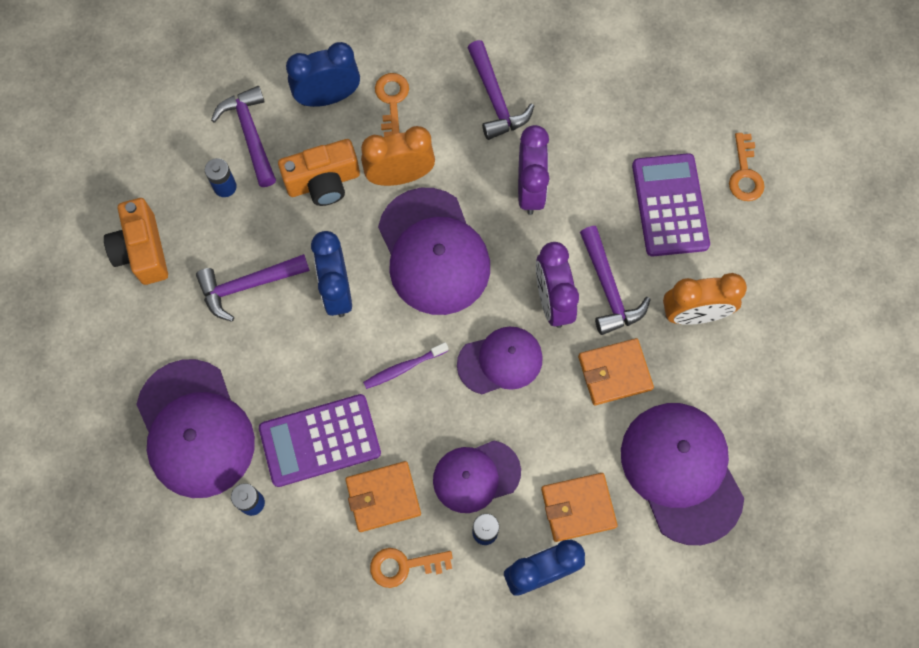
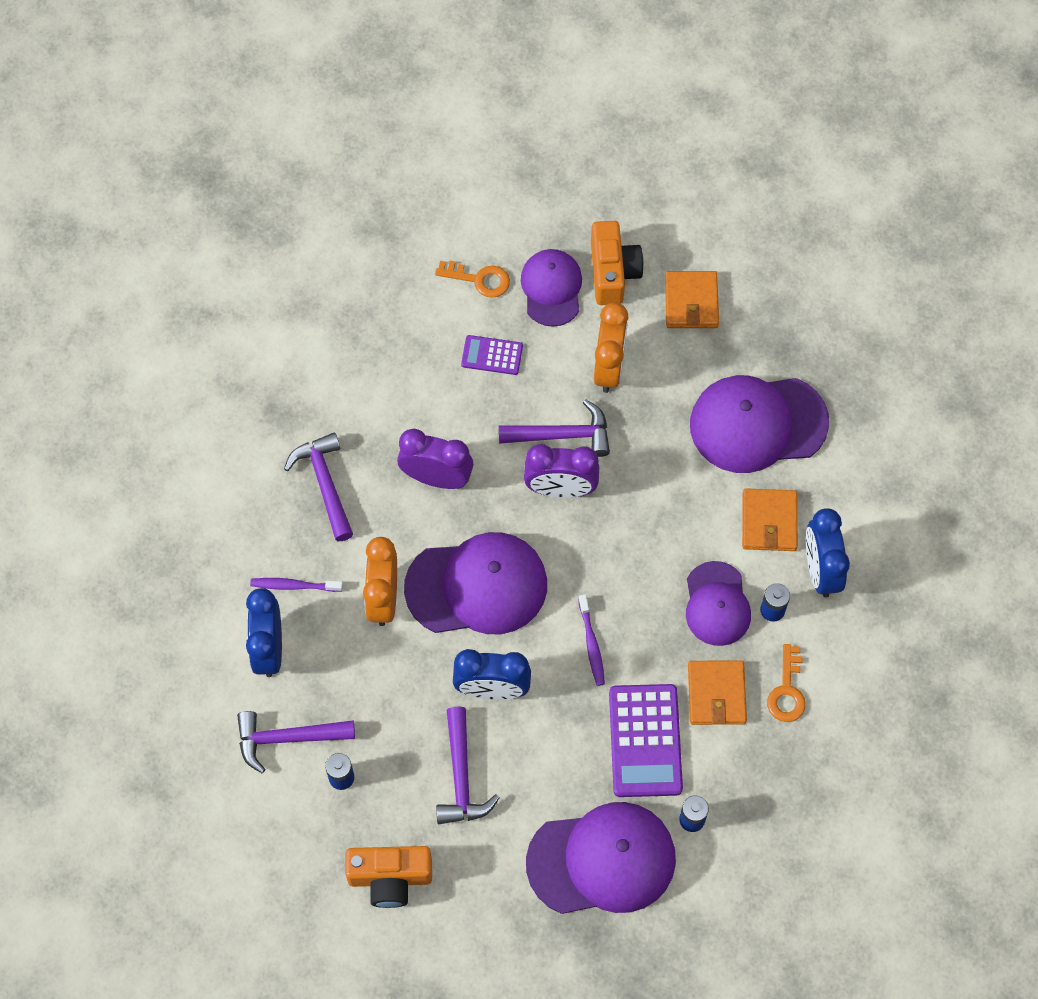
camera: 75 degrees left, 5 degrees down
orange camera [278,139,360,206] -> orange camera moved to [591,221,644,305]
orange key [375,73,409,137] -> purple toothbrush [250,578,343,592]
purple cap [457,327,543,394] -> purple cap moved to [521,249,582,327]
purple hammer [468,40,534,140] -> purple hammer turned 105 degrees counterclockwise [284,432,353,541]
orange wallet [578,338,654,405] -> orange wallet moved to [665,271,719,328]
purple calculator [632,153,710,256] -> purple calculator [461,335,523,375], size x0.55

